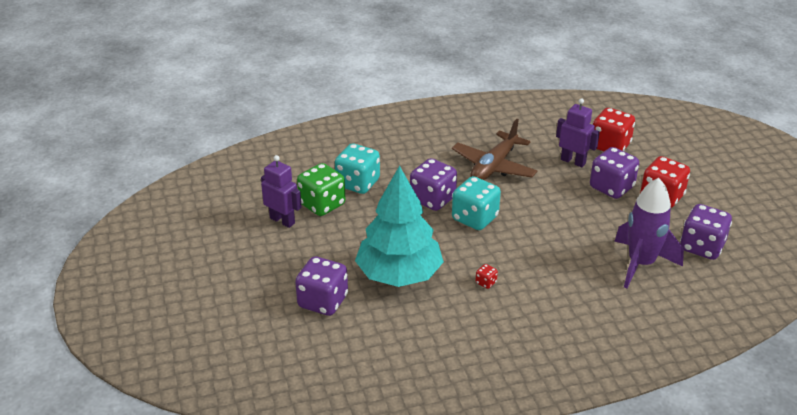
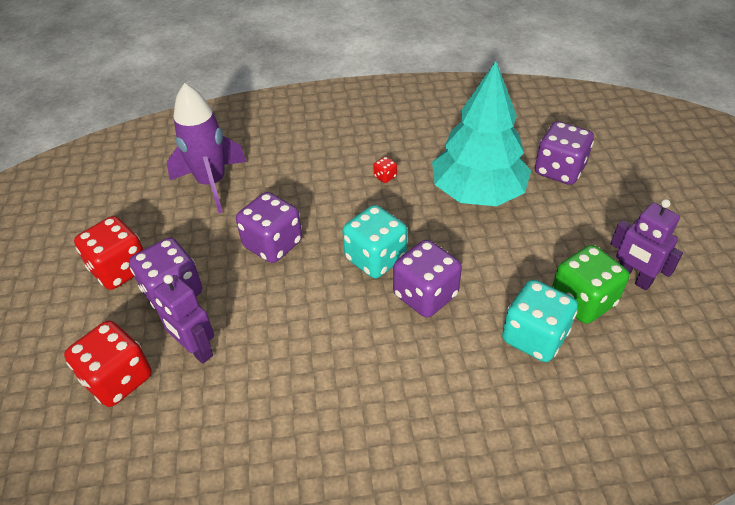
camera: 170 degrees left, 10 degrees up
brown plane [452,119,537,180] -> none
purple dice [680,204,732,260] -> purple dice moved to [236,192,302,263]

